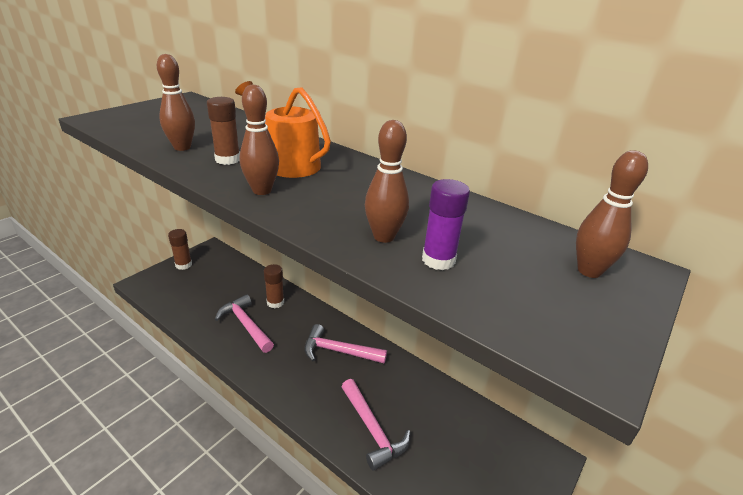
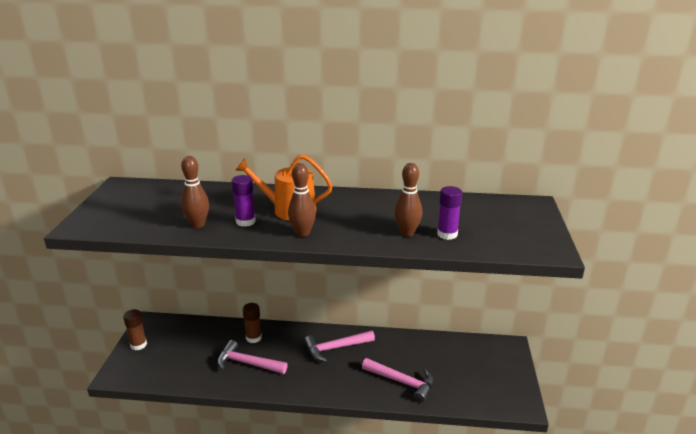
camera: 30 degrees left, 5 degrees down
brown glue stick [207,97,240,165] -> purple glue stick [231,175,256,227]
brown bowling pin [576,150,648,278] -> none

